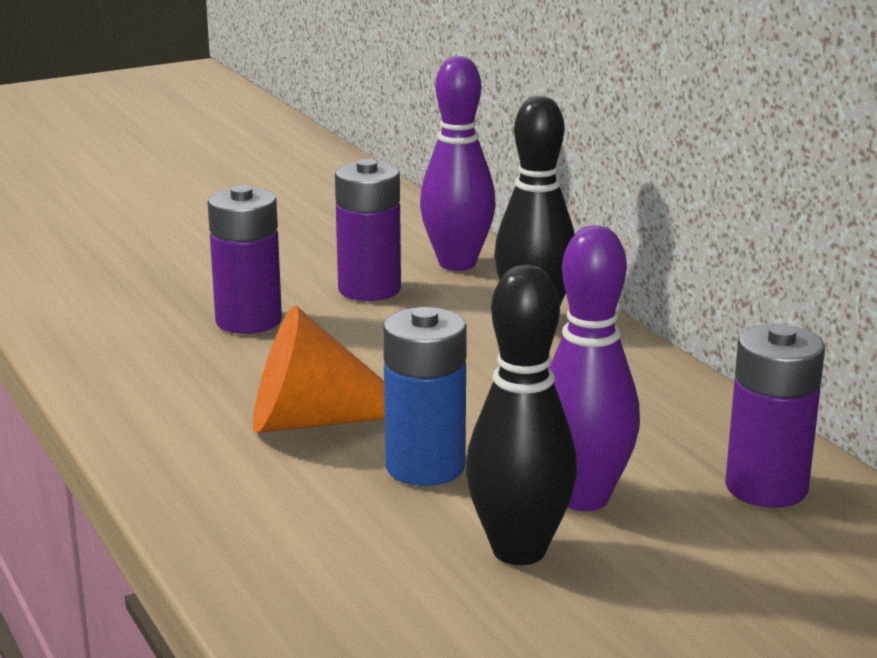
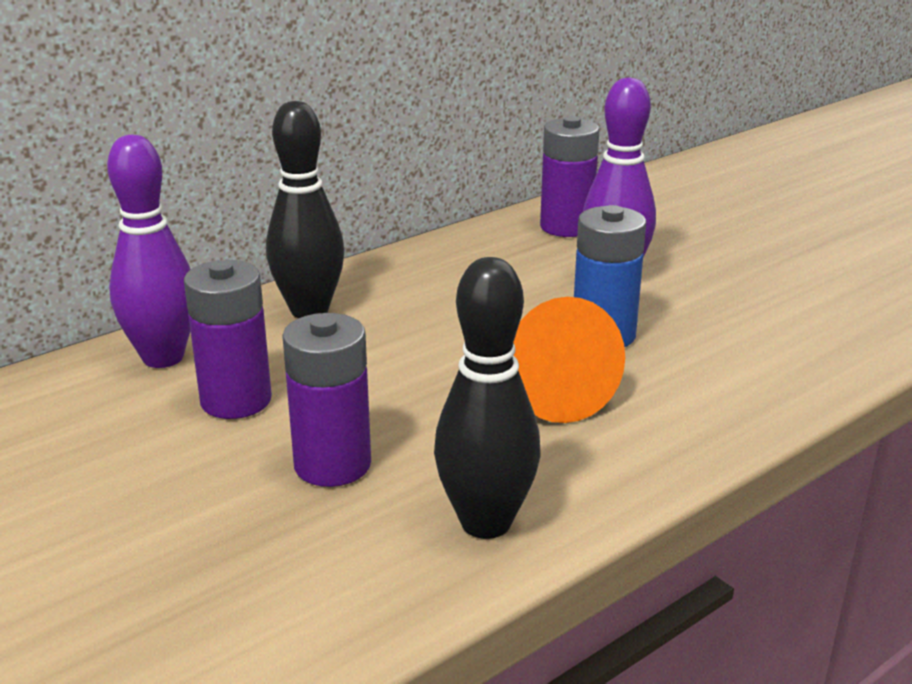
camera: 100 degrees left, 5 degrees up
black bowling pin [466,264,577,565] -> black bowling pin moved to [434,257,541,539]

